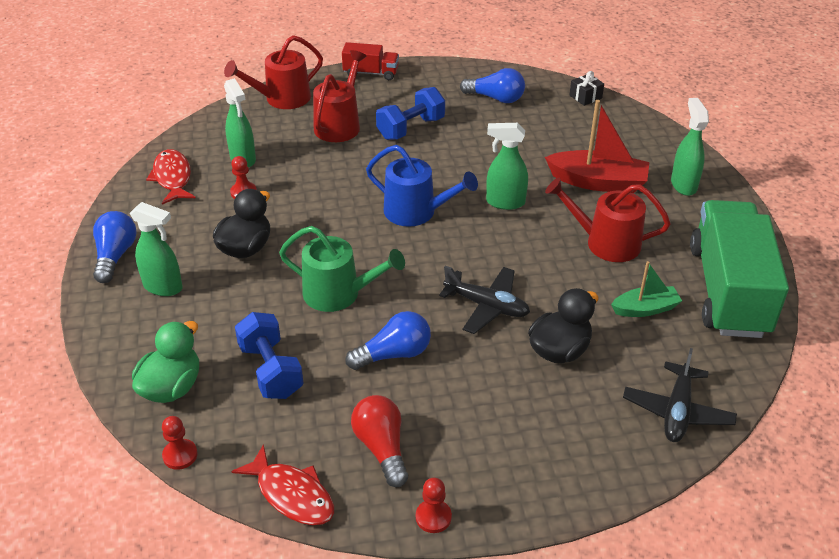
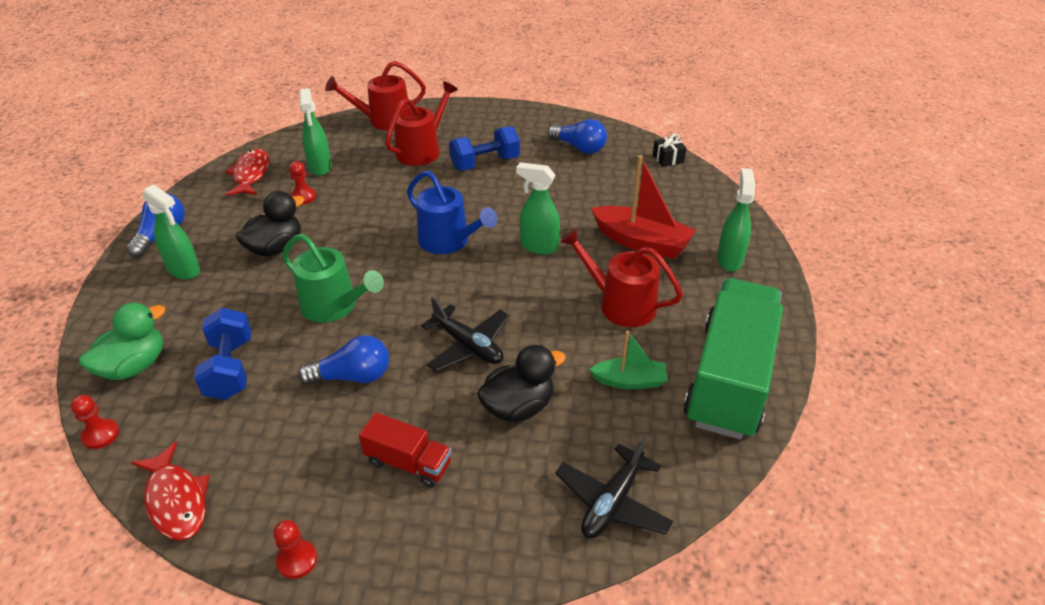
camera: 15 degrees right, 0 degrees up
red truck [342,42,399,80] -> red truck moved to [359,412,452,488]
red light bulb [351,395,408,487] -> none

